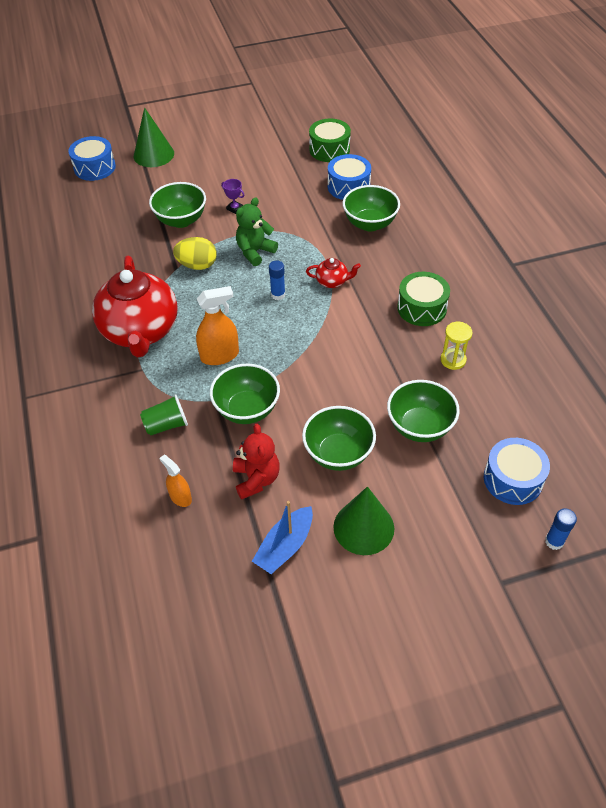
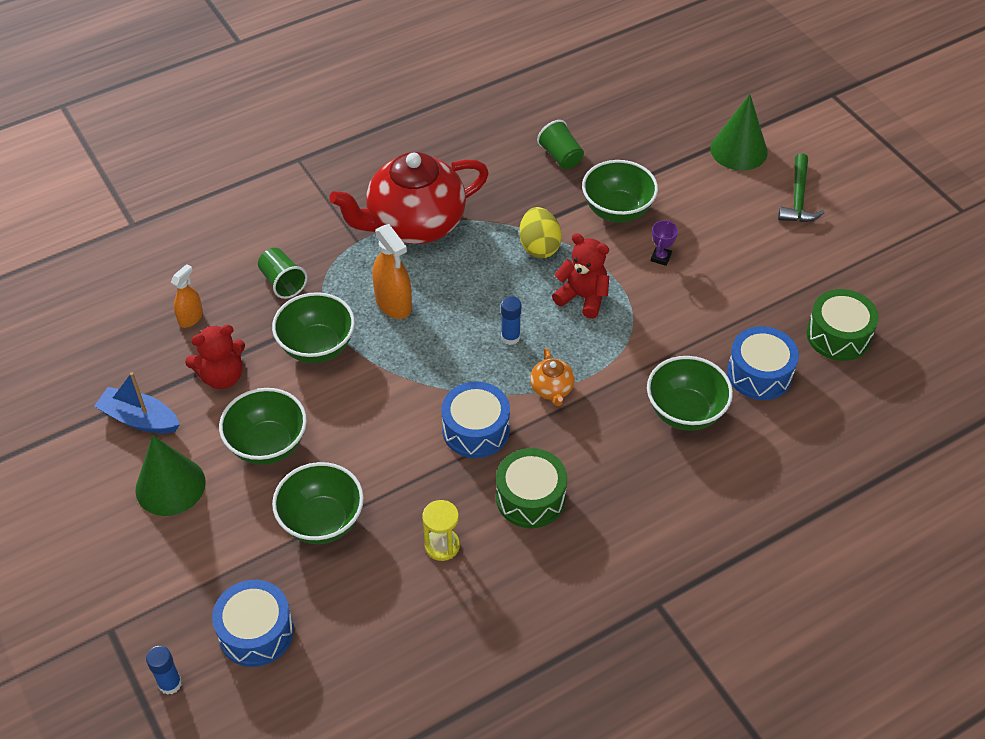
camera: 75 degrees right, 0 degrees up
blue drum [68,136,116,181] -> blue drum moved to [441,382,510,458]
green teddy bear [236,197,278,266] -> red teddy bear [552,233,609,319]
red teapot [306,258,361,288] -> orange teapot [530,348,575,406]
none -> green cup [537,120,584,169]
none -> green hammer [778,153,825,222]

